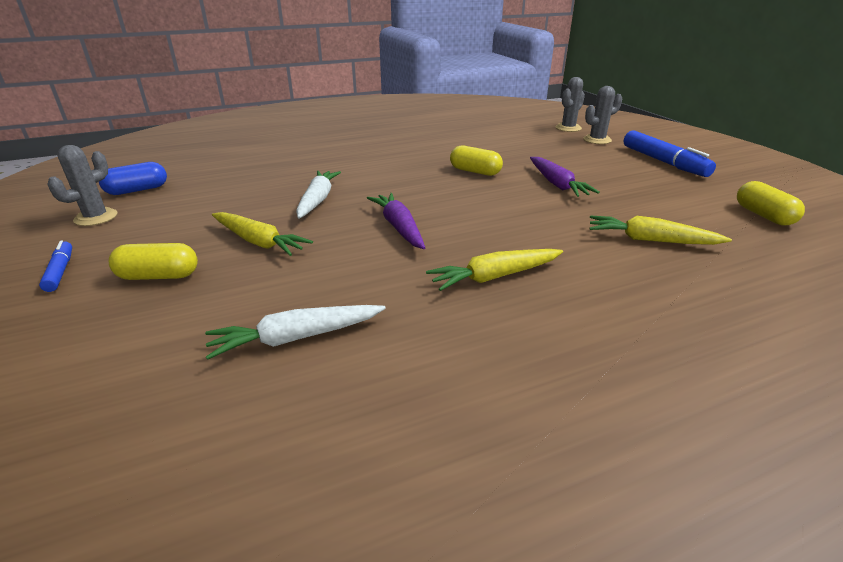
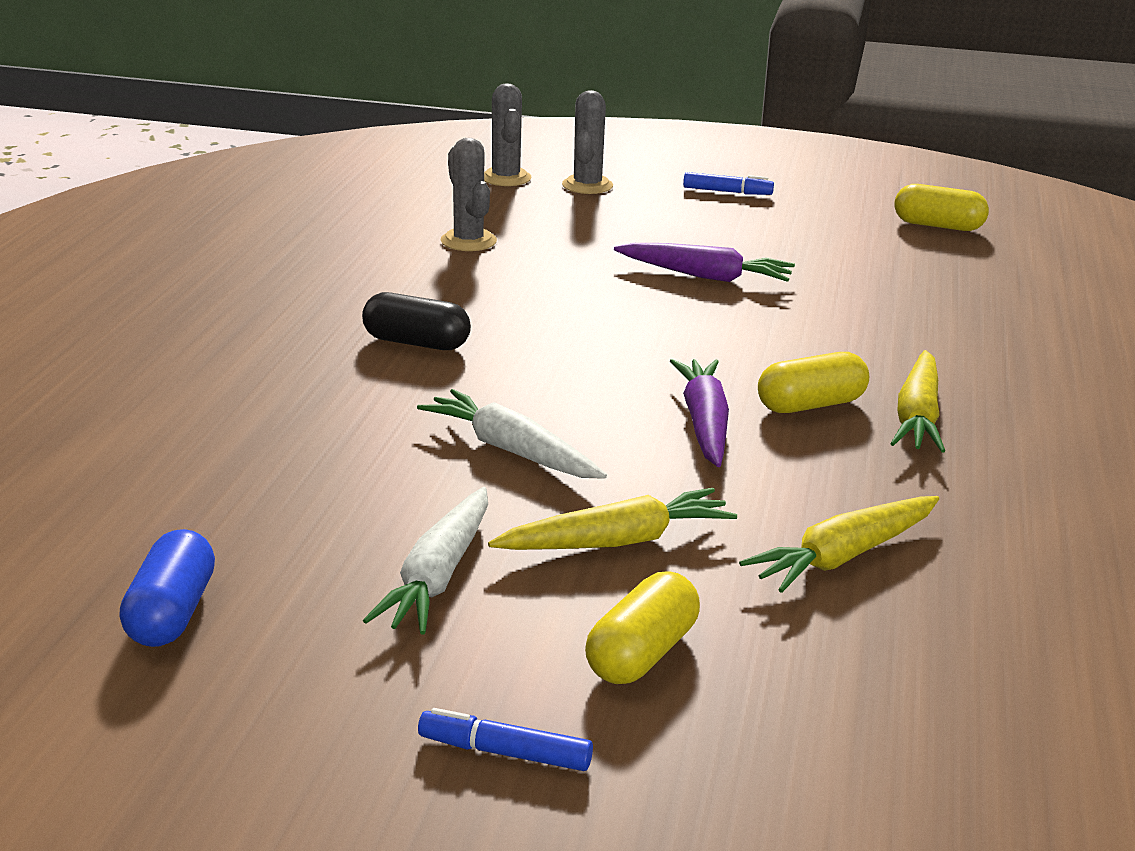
camera: 55 degrees left, 5 degrees down
grey cactus [47,145,117,226] -> grey cactus moved to [441,138,497,251]
white carrot [205,305,386,360] -> white carrot moved to [363,487,488,635]
purple carrot [367,193,425,249] -> purple carrot turned 75 degrees clockwise [670,359,729,467]
yellow capsule [450,146,503,176] -> yellow capsule moved to [758,352,869,413]
yellow carrot [589,216,732,245] -> yellow carrot moved to [739,496,939,593]
blue marker [624,130,716,177] -> blue marker [683,172,774,195], size x0.52
none -> black capsule [362,292,471,350]

